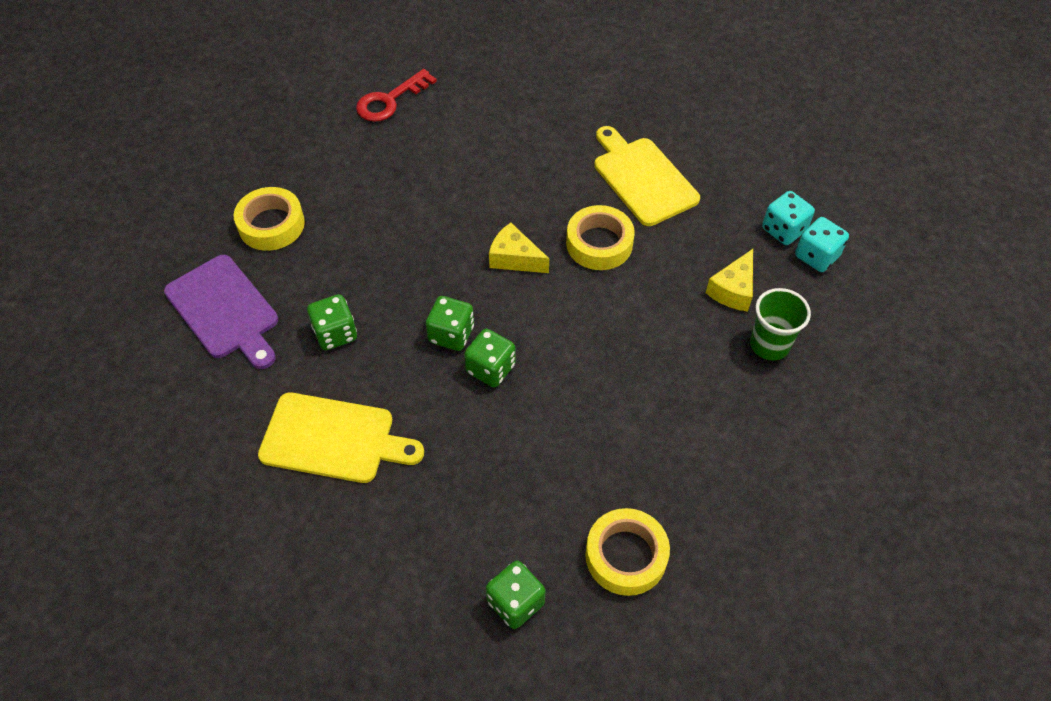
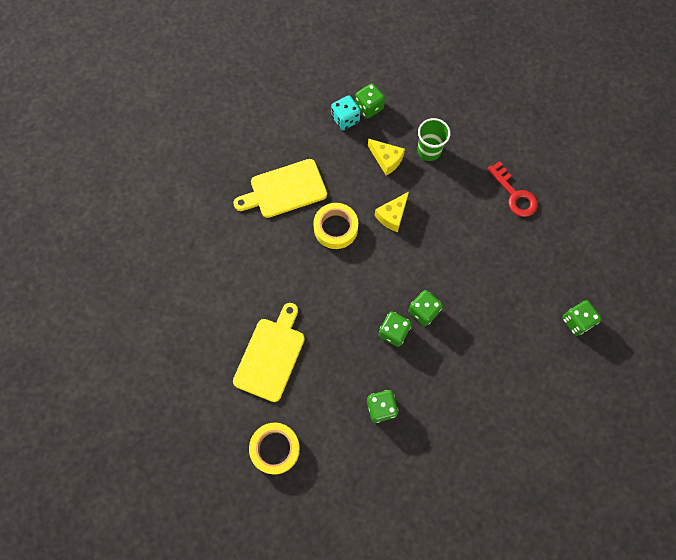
camera: 80 degrees left, 15 degrees up
purple cutting board [164,255,278,369] -> none
yellow cutting board [258,392,424,483] -> yellow cutting board moved to [233,303,305,402]
red key [356,69,437,122] -> red key moved to [487,161,538,217]
yellow cheese [489,223,549,273] -> yellow cheese moved to [374,192,409,232]
yellow tape [585,508,670,596] -> none
turquoise dice [795,217,849,272] -> green dice [355,83,385,118]

